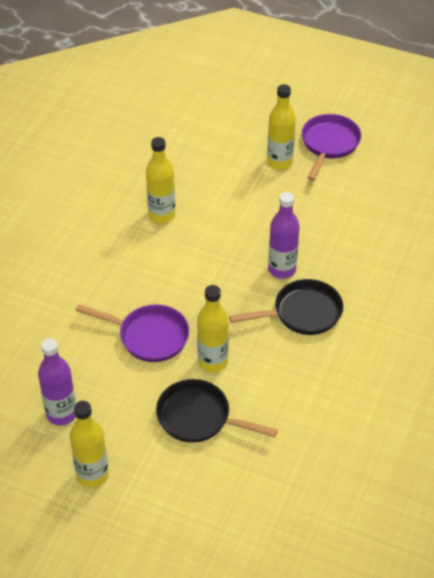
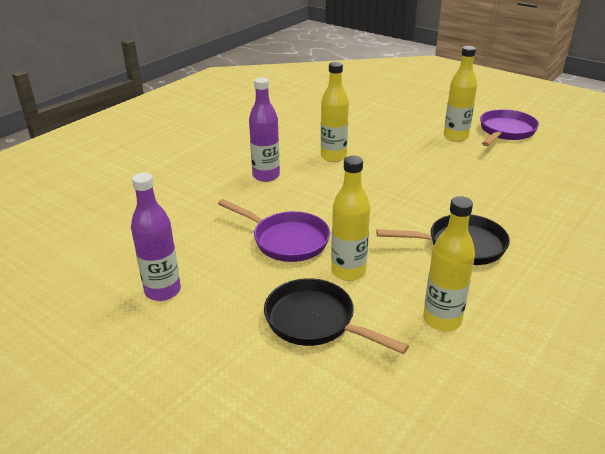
camera: 15 degrees right, 15 degrees down
yellow bottle [70,401,109,488] -> yellow bottle moved to [423,196,475,331]
purple bottle [268,192,300,279] -> purple bottle moved to [249,77,280,182]

